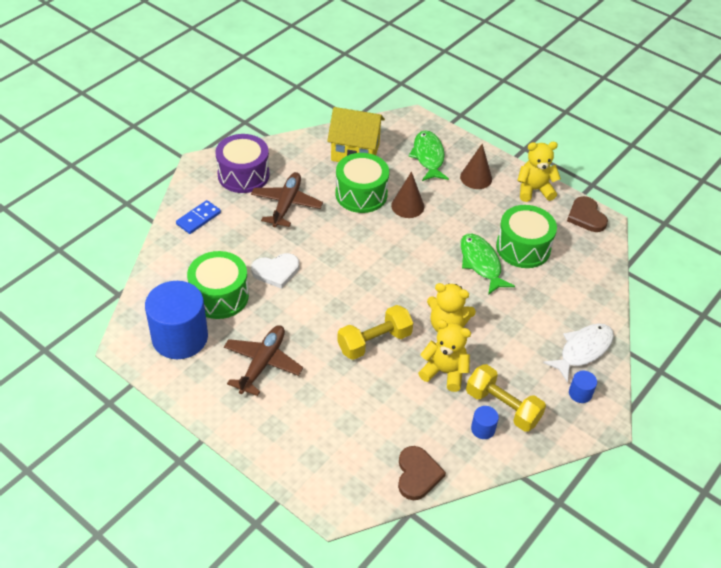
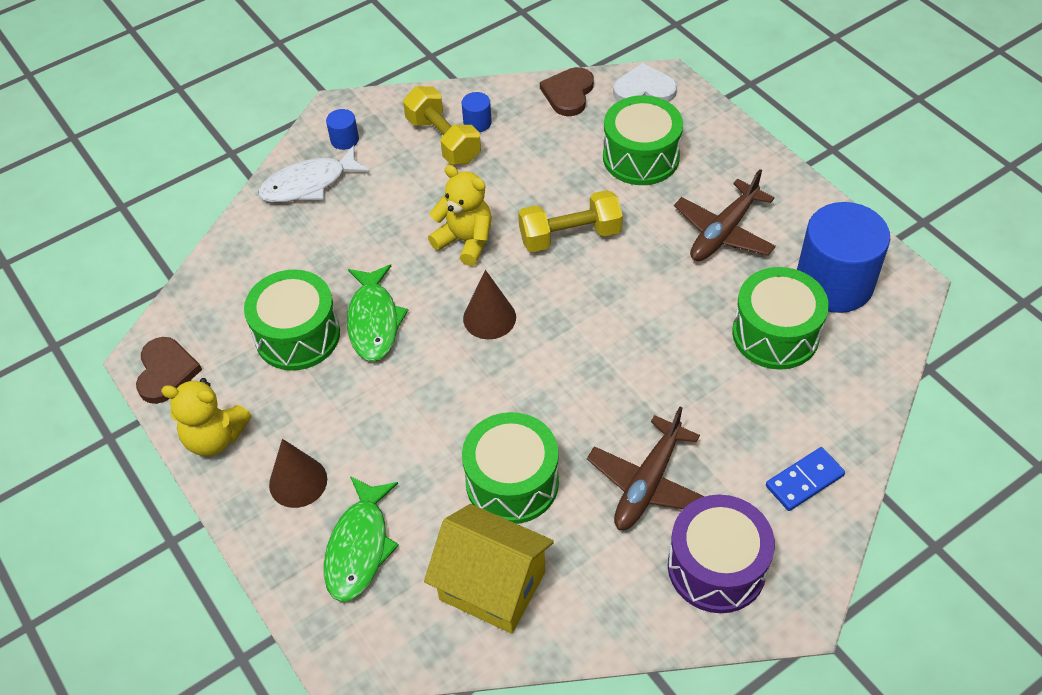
camera: 160 degrees left, 5 degrees up
white heart [251,253,299,289] -> white heart moved to [613,63,677,102]
brown cone [391,171,424,218] -> brown cone moved to [463,270,516,339]
yellow teddy bear [418,320,471,392] -> none
none -> green drum [603,95,683,185]

